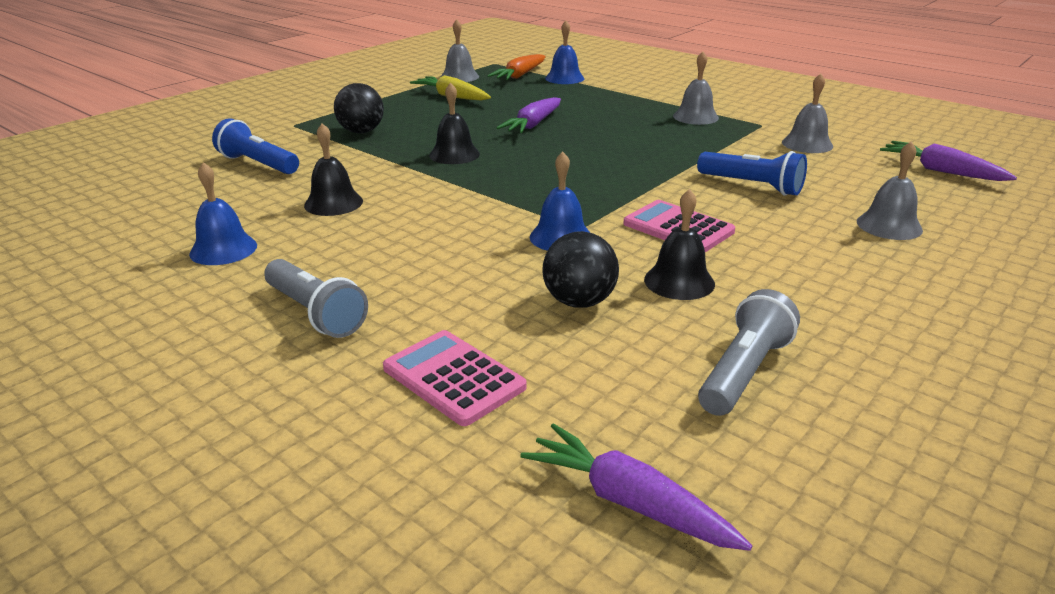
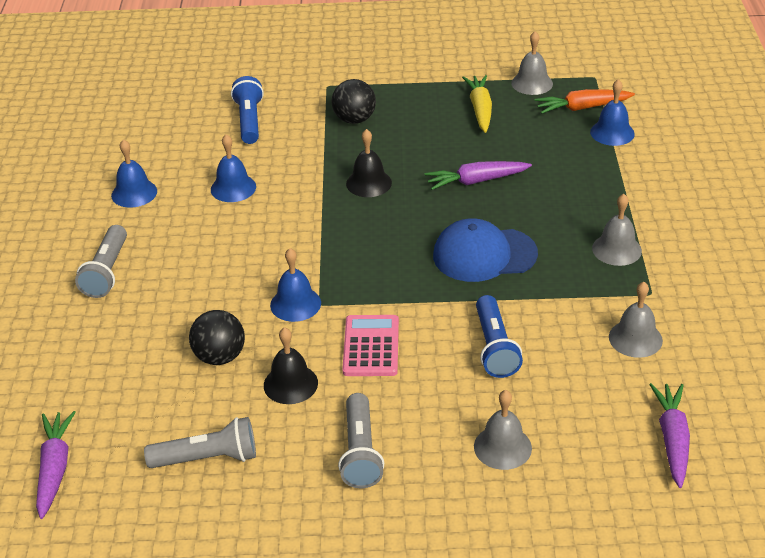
camera: 50 degrees right, 10 degrees up
black bell [304,123,363,216] -> blue bell [211,134,256,202]
pink calculator [383,330,527,426] -> none
none -> grey flashlight [338,393,384,488]
none -> blue cap [433,218,538,282]

